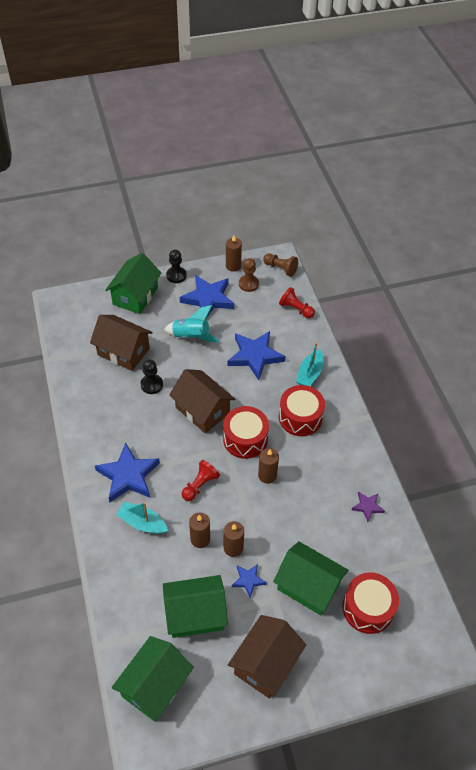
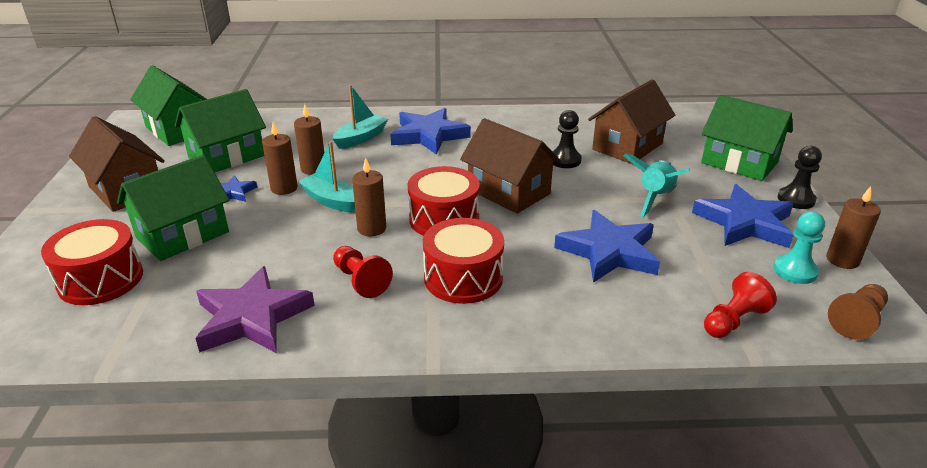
camera: 105 degrees right, 20 degrees down
green house [163,575,228,638] -> green house turned 45 degrees clockwise [175,89,266,172]
brown house [169,369,235,433] -> brown house turned 75 degrees clockwise [460,118,561,214]
red pawn [182,460,220,501] -> red pawn moved to [333,246,393,298]
brown pawn [239,258,259,292] -> turquoise pawn [774,212,825,284]
turquoise boat [296,343,323,386] -> turquoise boat moved to [298,141,356,213]
purple star [352,491,385,522] -> purple star [195,266,315,353], size x2.01

